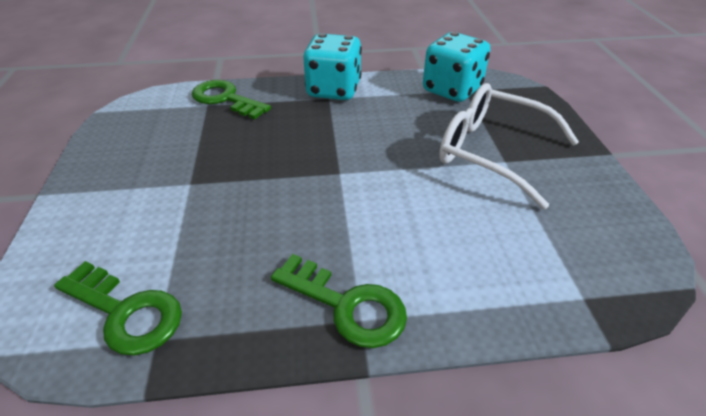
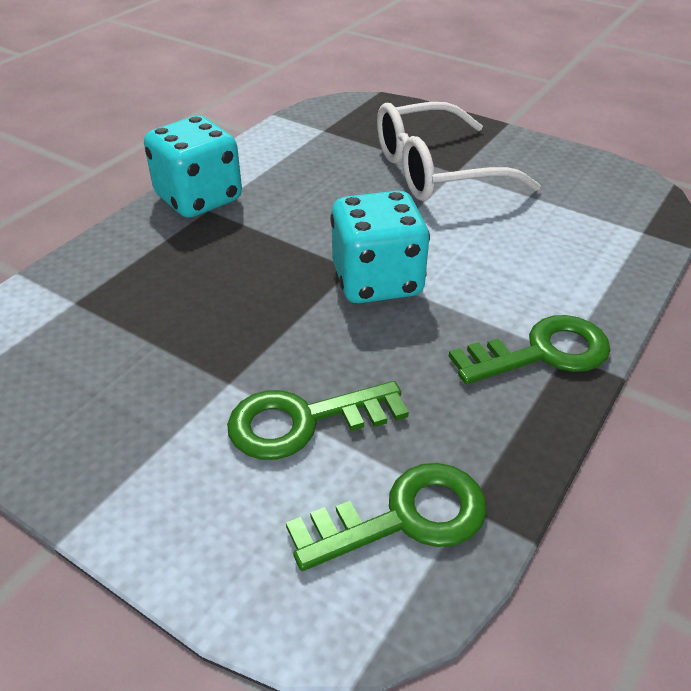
camera: 50 degrees left, 0 degrees up
green key [192,80,271,119] -> green key moved to [227,381,409,460]
turquoise dice [423,32,490,102] -> turquoise dice moved to [330,191,430,303]

